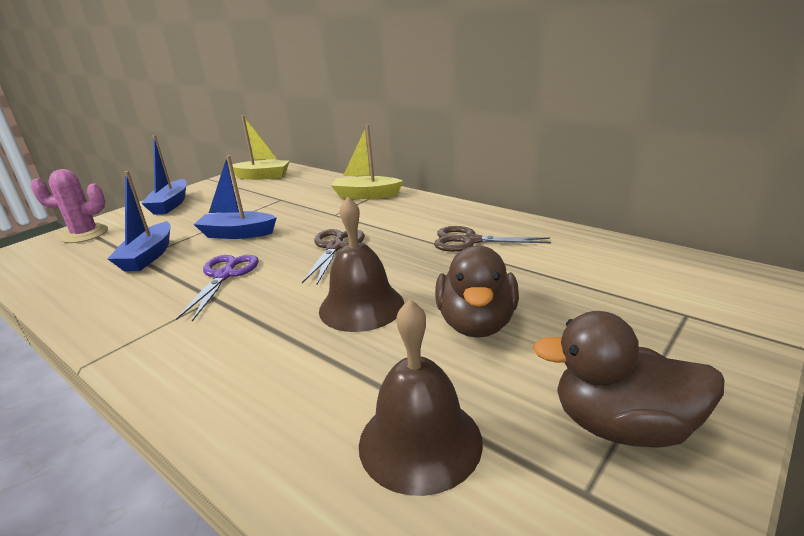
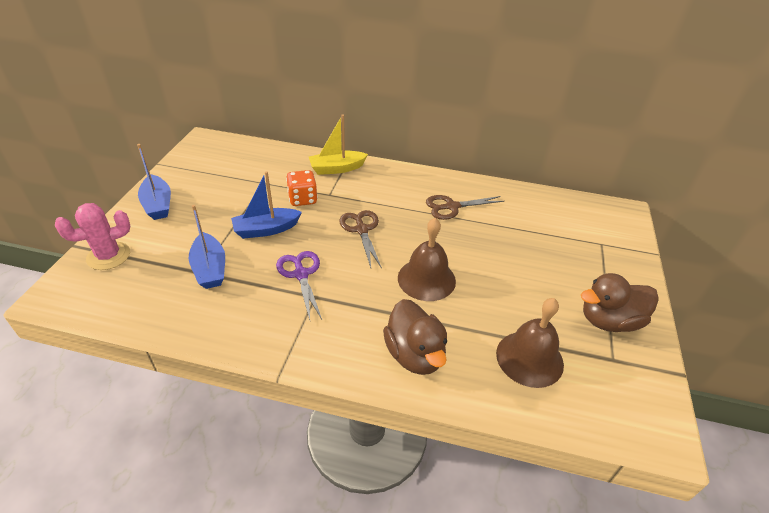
camera: 30 degrees left, 15 degrees up
yellow boat [228,115,290,180] -> none
brown duck [435,246,519,338] -> brown duck moved to [383,299,447,375]
none -> orange dice [286,170,318,206]

